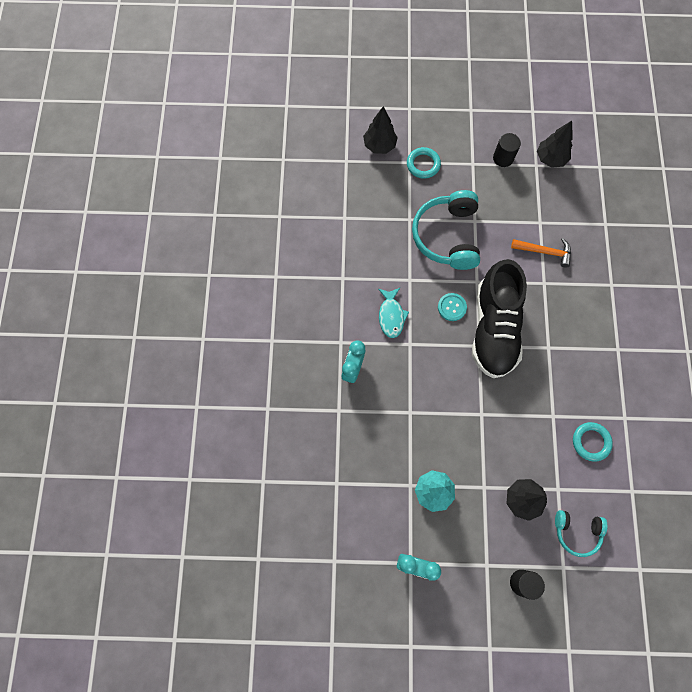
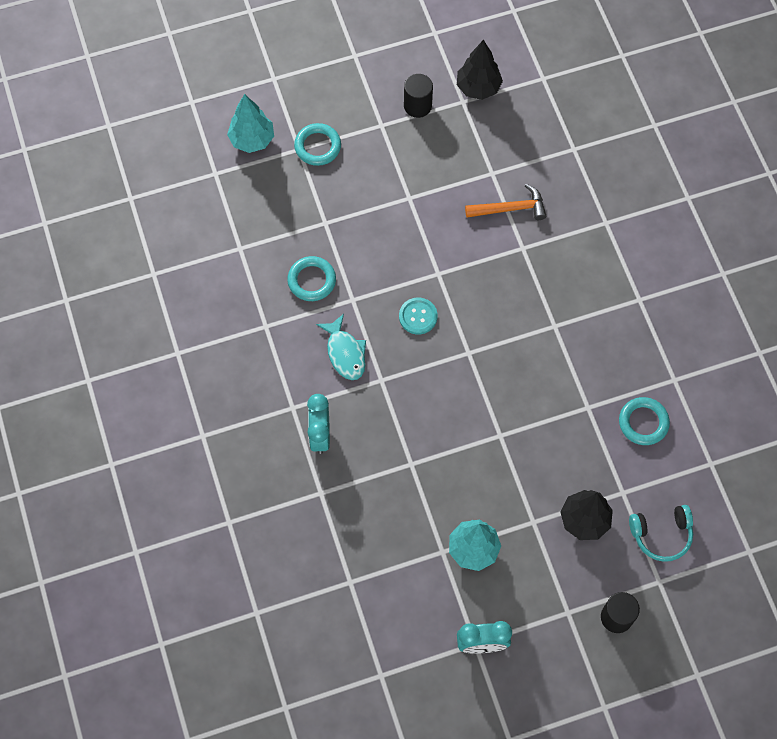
camera: 20 degrees left, 5 degrees down
black tree [363,106,398,154] -> turquoise tree [227,94,274,153]
turquoise headphones [412,190,480,270] -> none
black shoe [472,259,527,378] -> none
none -> turquoise ring [287,256,336,301]

